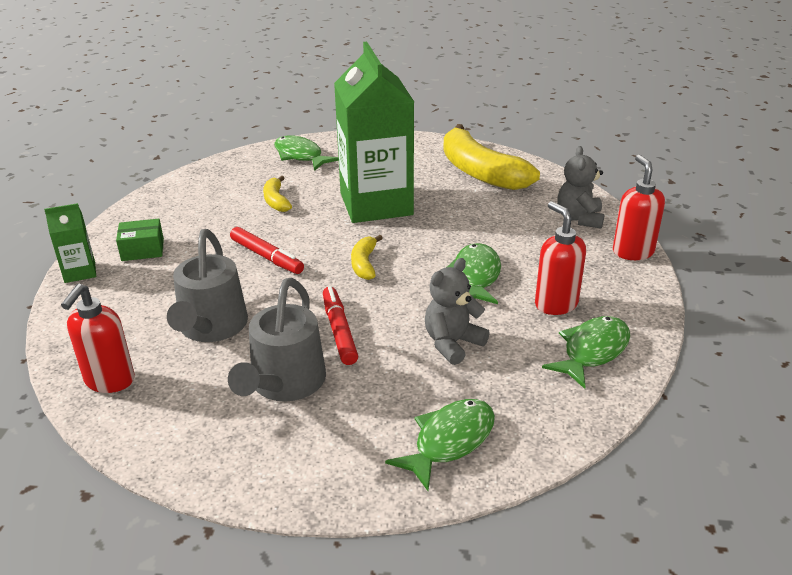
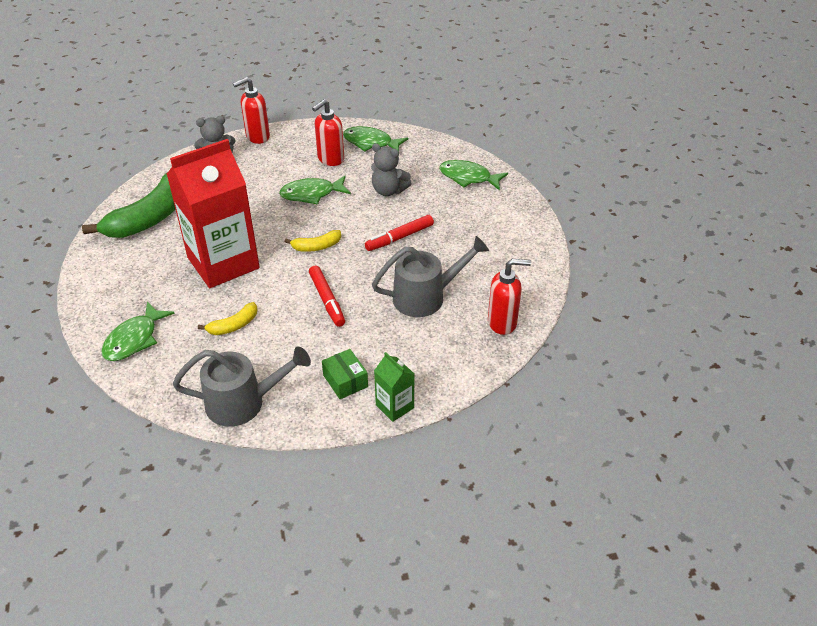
camera: 110 degrees left, 10 degrees up
grey watering can [228,278,326,402] -> grey watering can moved to [173,346,311,427]
red marker [230,227,304,274] -> red marker turned 135 degrees clockwise [309,266,345,327]
green carton [334,42,414,223] -> red carton [167,139,260,288]
yellow banana [443,124,540,190] -> green banana [82,173,176,238]

